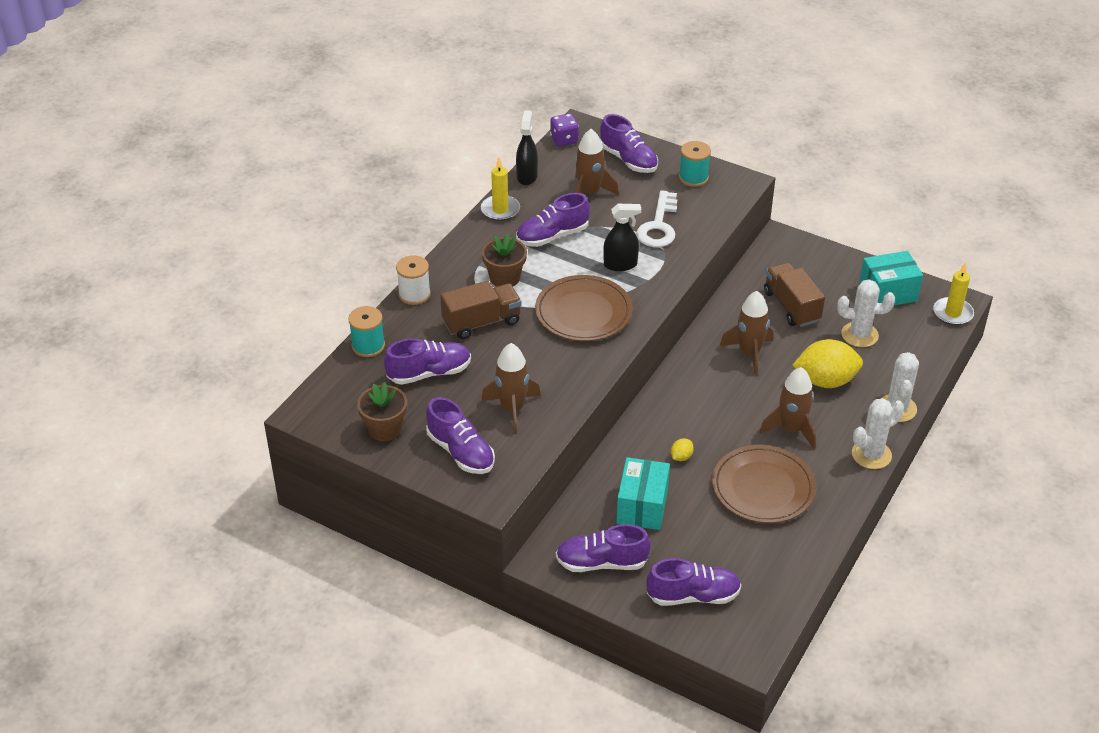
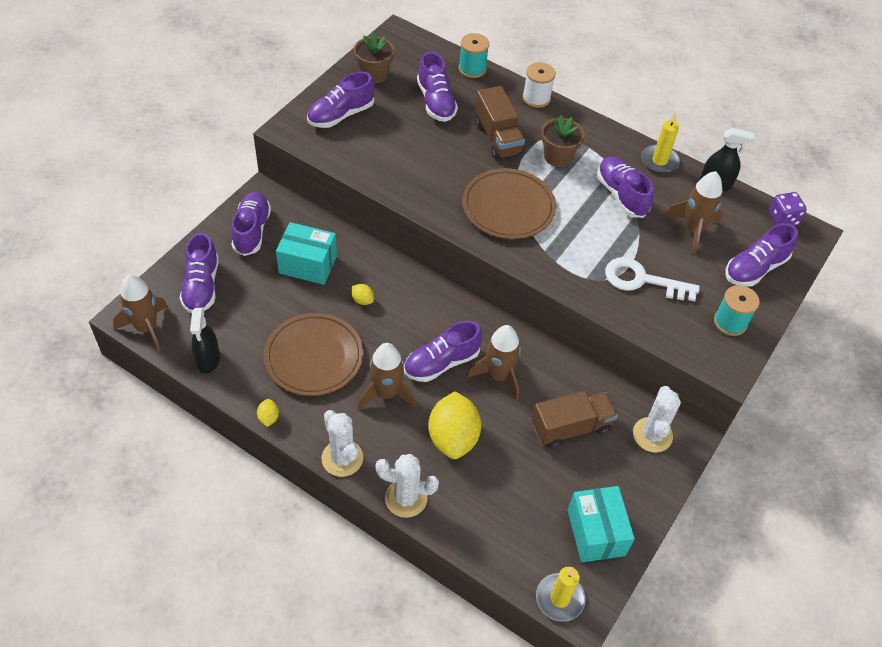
camera: 90 degrees right, 10 degrees up
brown rocket [481,343,541,434] -> brown rocket moved to [113,274,168,352]
black spray bottle [603,204,641,271] -> black spray bottle moved to [190,308,220,374]
white cactus [837,279,895,347] -> white cactus moved to [633,386,681,453]
none -> yellow lemon [257,399,279,427]
none -> purple shoe [404,321,482,382]

